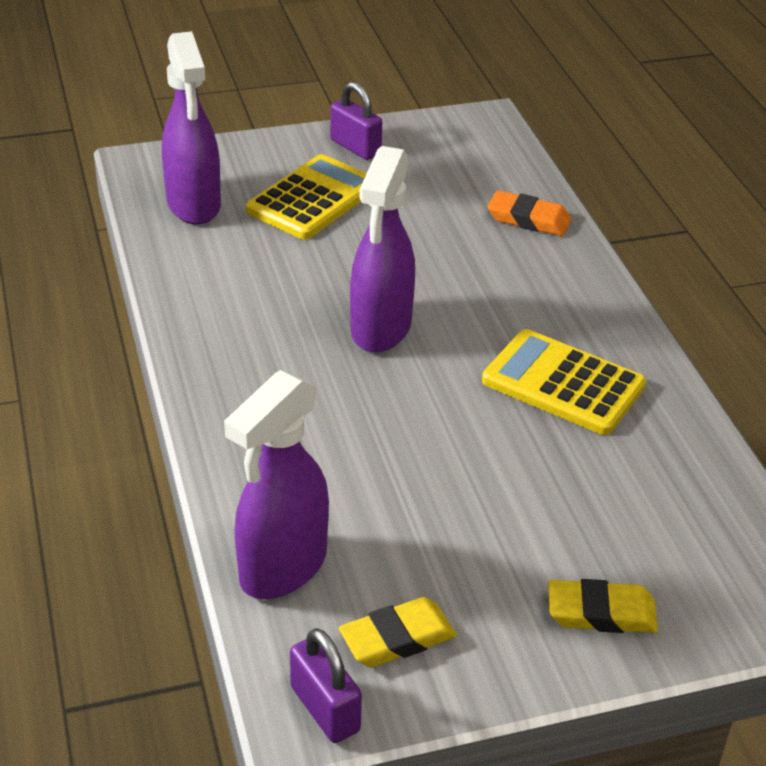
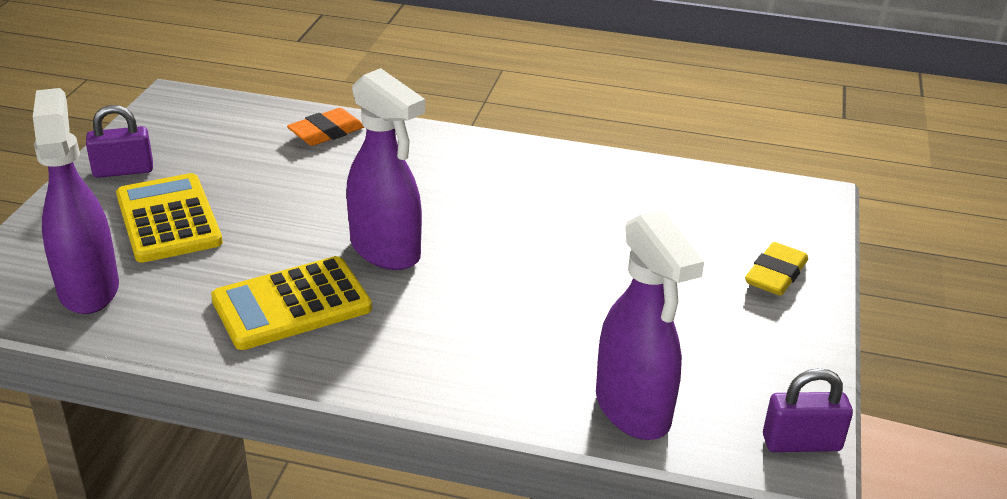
camera: 60 degrees left, 5 degrees down
purple spray bottle [162,31,221,225] -> purple spray bottle turned 120 degrees counterclockwise [33,88,119,314]
yellow eraser [339,597,457,667] -> none
yellow calculator [482,329,646,435] -> yellow calculator moved to [211,256,372,350]

